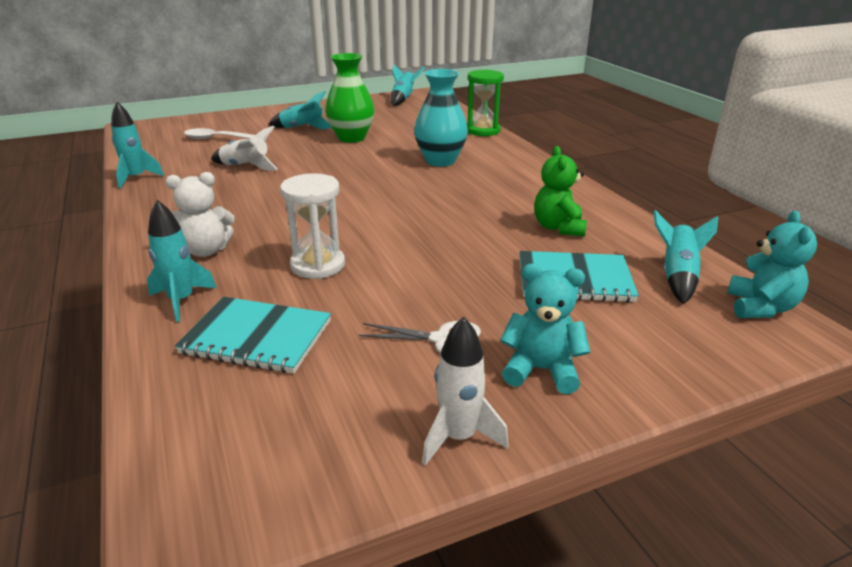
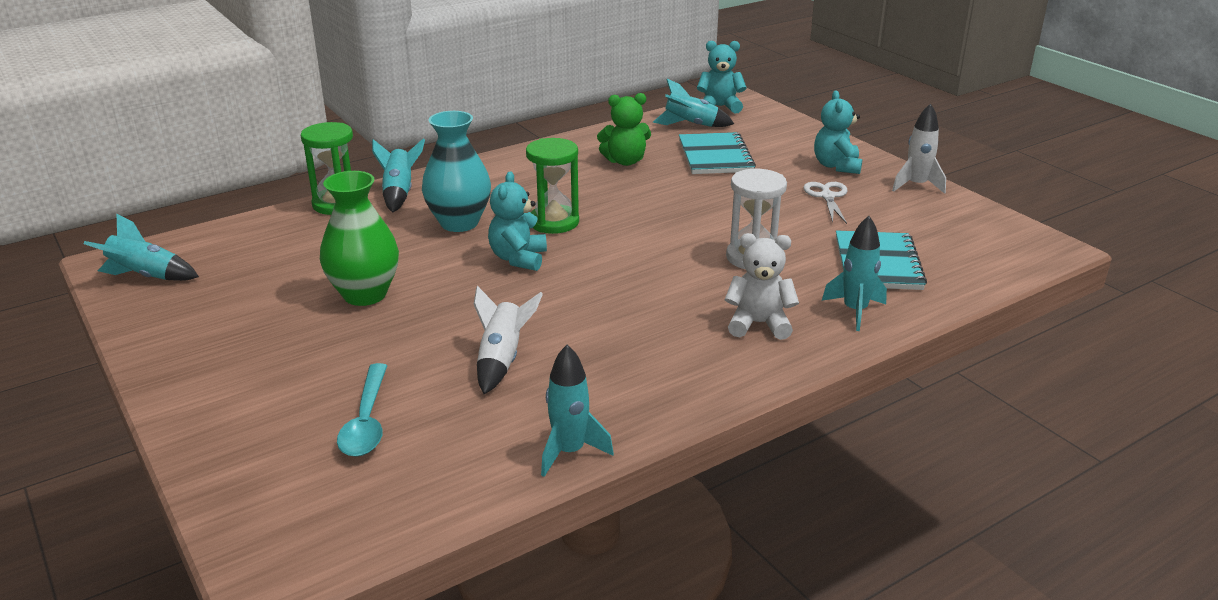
camera: 100 degrees left, 0 degrees up
white teddy bear [165,172,235,257] -> white teddy bear turned 60 degrees counterclockwise [725,233,799,340]
white spoon [184,128,267,141] -> turquoise spoon [337,363,387,457]
turquoise rocket [268,91,332,129] -> turquoise rocket moved to [372,138,425,213]
none -> turquoise teddy bear [488,171,547,271]
none -> green hourglass [526,138,579,234]

